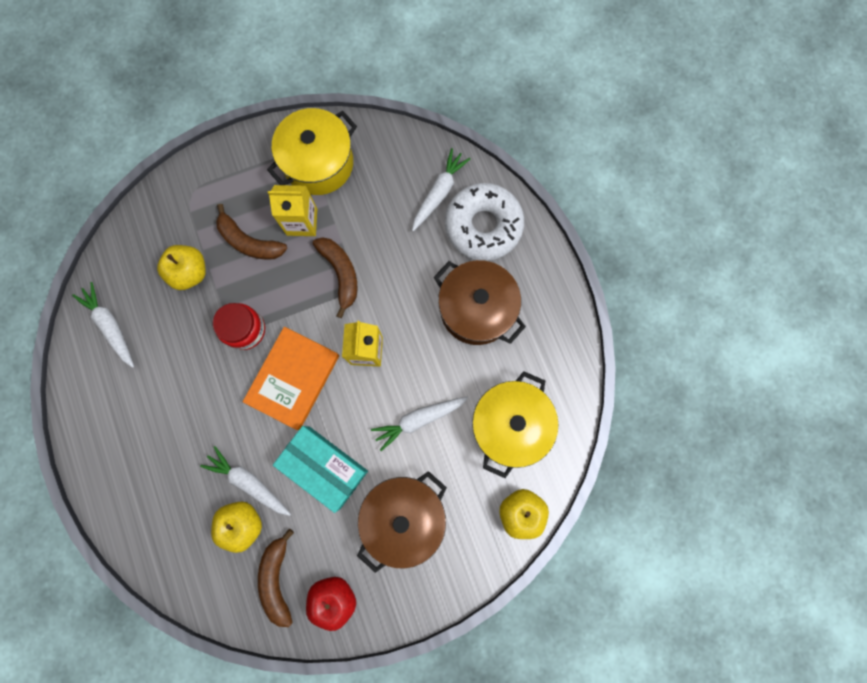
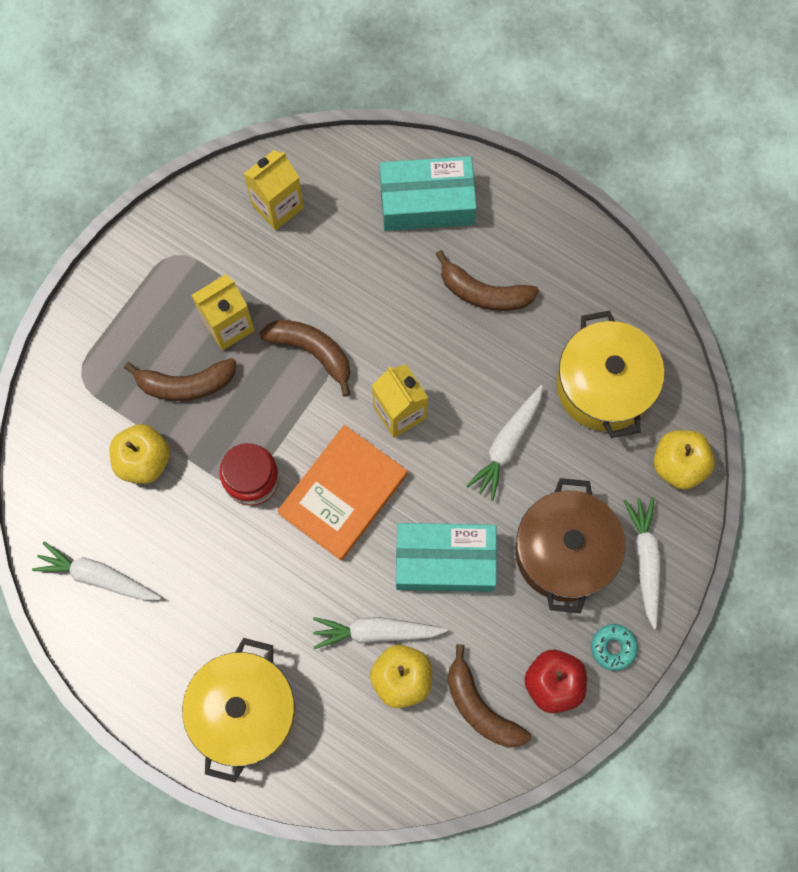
camera: 35 degrees left, 5 degrees down
orange book [243,327,339,430] -> orange book turned 45 degrees clockwise [277,425,407,561]
yellow pot [267,108,357,195] -> yellow pot moved to [182,638,295,782]
white carrot [412,148,471,231] -> white carrot moved to [623,497,661,629]
brown pot [434,260,526,345] -> brown banana [436,250,539,311]
white donut [445,183,524,261] -> turquoise box [380,156,477,231]
none -> yellow carton [244,150,304,230]
none -> turquoise donut [591,624,638,671]

